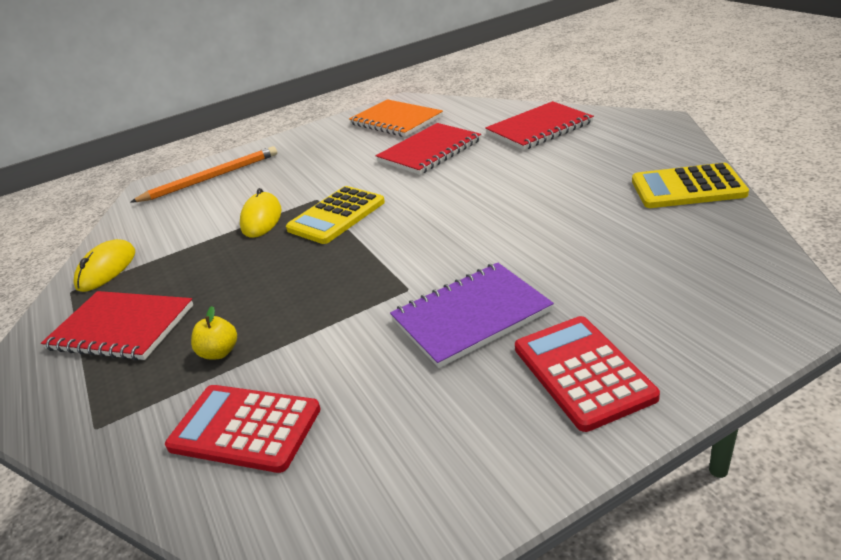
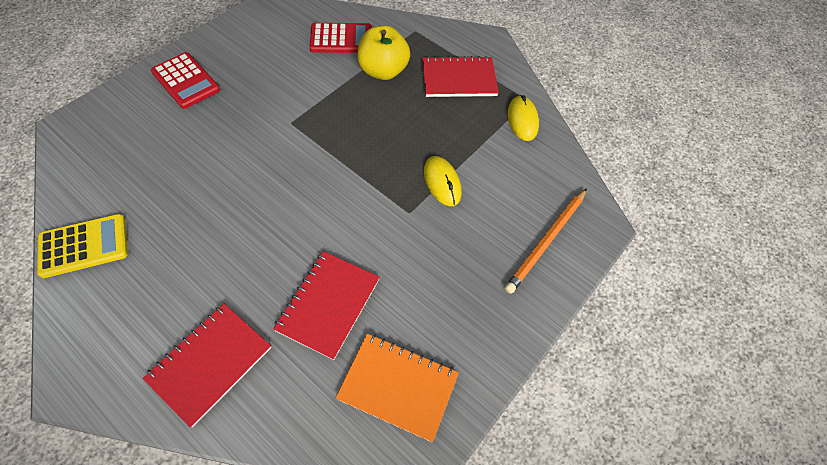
camera: 150 degrees right, 25 degrees up
yellow apple [191,306,237,360] -> yellow apple [357,26,410,80], size x2.14
yellow calculator [286,186,385,244] -> none
purple notebook [390,262,554,368] -> none

